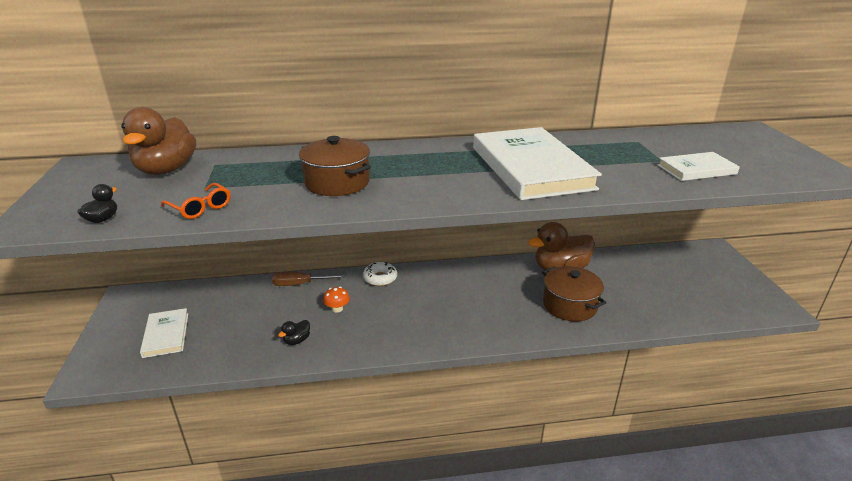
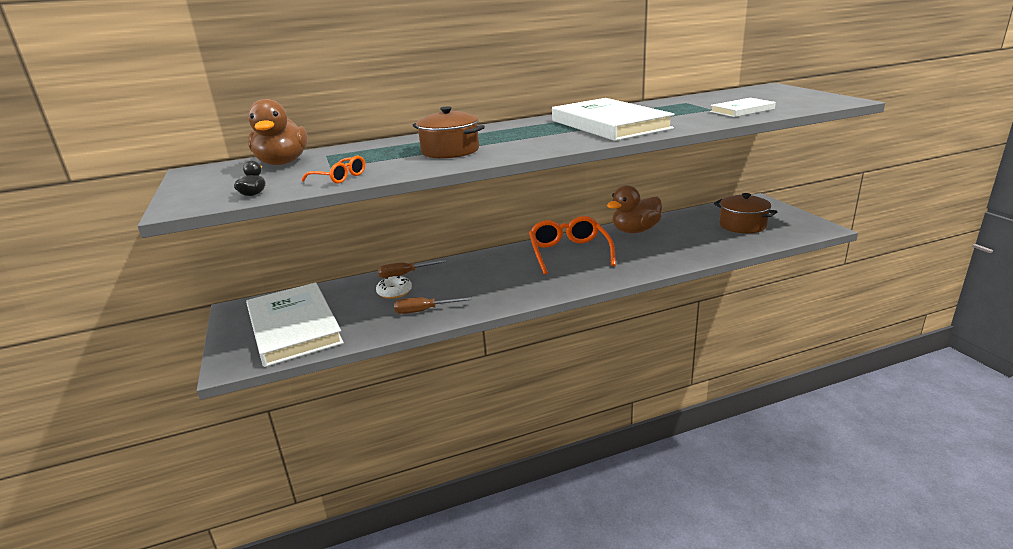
camera: 10 degrees left, 5 degrees down
white book [140,308,188,358] -> white book [246,282,344,367], size x2.02
black duck [278,320,310,345] -> brown screwdriver [394,297,472,314]
orange mushroom [323,287,350,313] -> none
white donut [363,262,397,286] -> white donut moved to [376,275,412,299]
brown pot [542,266,607,322] -> brown pot moved to [714,193,777,233]
none -> orange glasses [529,216,616,275]

